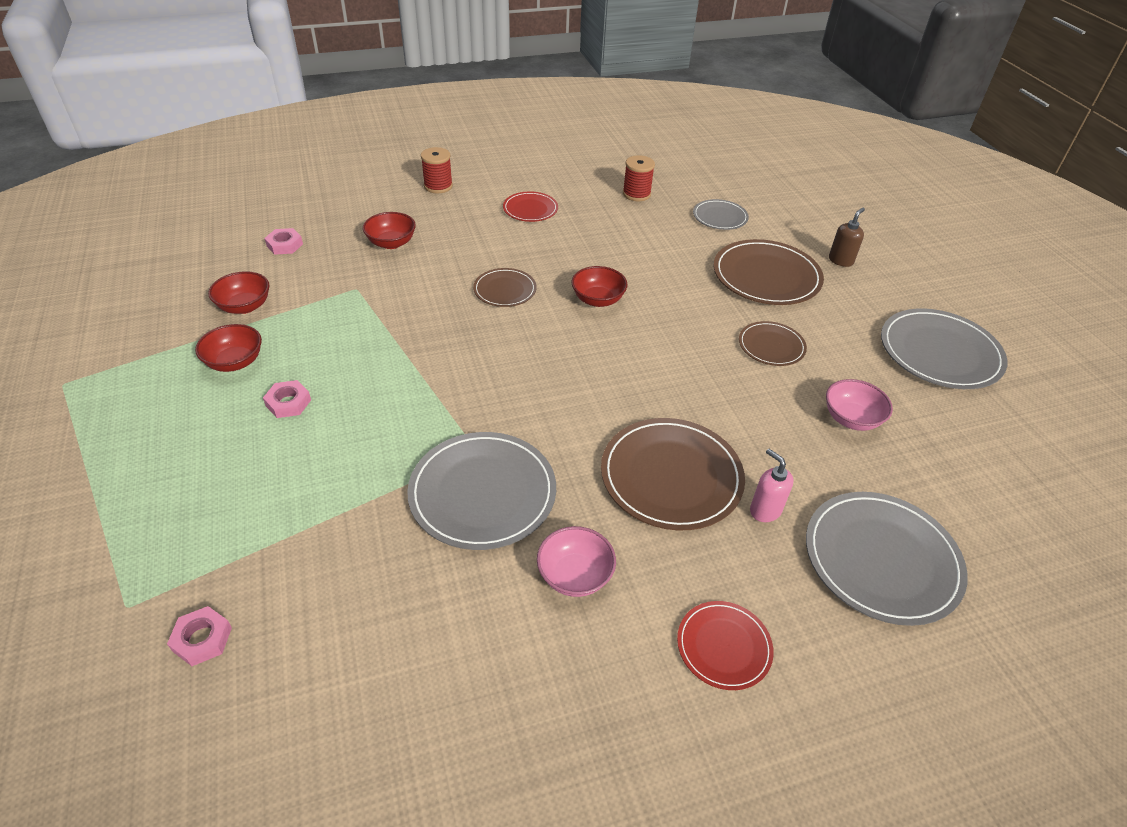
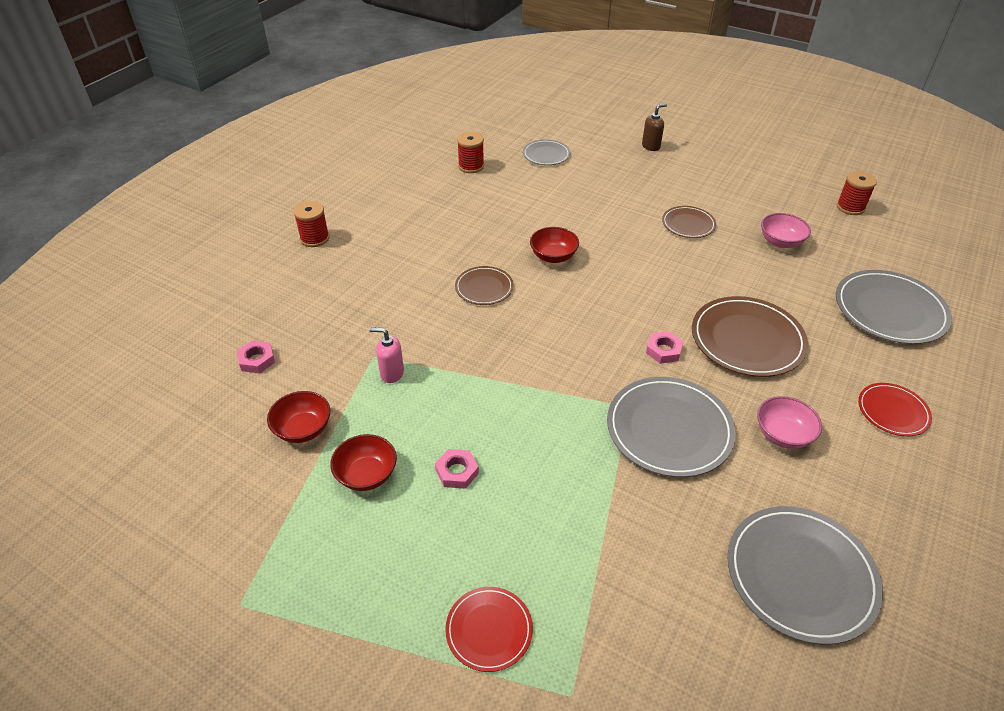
camera: 40 degrees left, 0 degrees up
pink nut [167,606,232,666] -> pink nut moved to [646,331,684,364]
red bowl [363,212,416,249] -> none
red plate [503,192,558,222] -> red plate moved to [445,587,533,672]
brown plate [713,239,824,305] -> none
pink soap dispenser [750,449,793,522] -> pink soap dispenser moved to [369,327,404,383]
brown soap dispenser [829,208,865,267] -> brown soap dispenser turned 60 degrees clockwise [642,103,667,151]
grey plate [881,308,1008,389] -> grey plate moved to [727,506,883,645]
none -> red spool [837,171,877,215]

